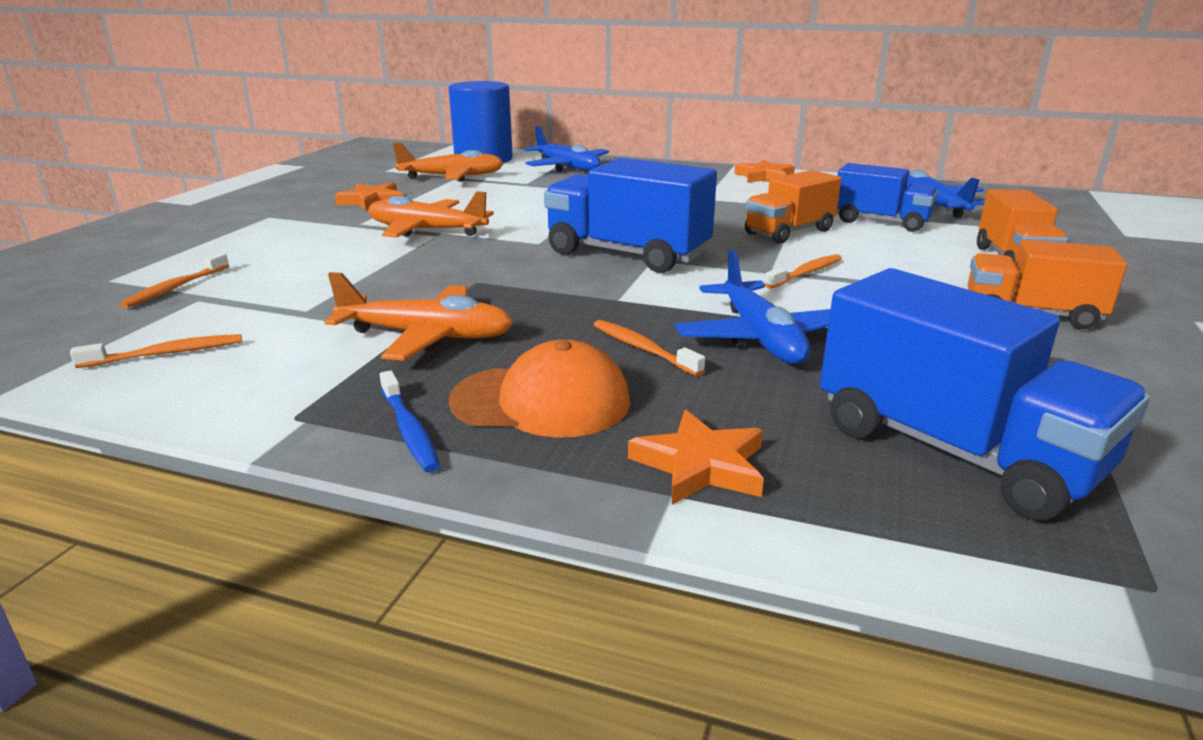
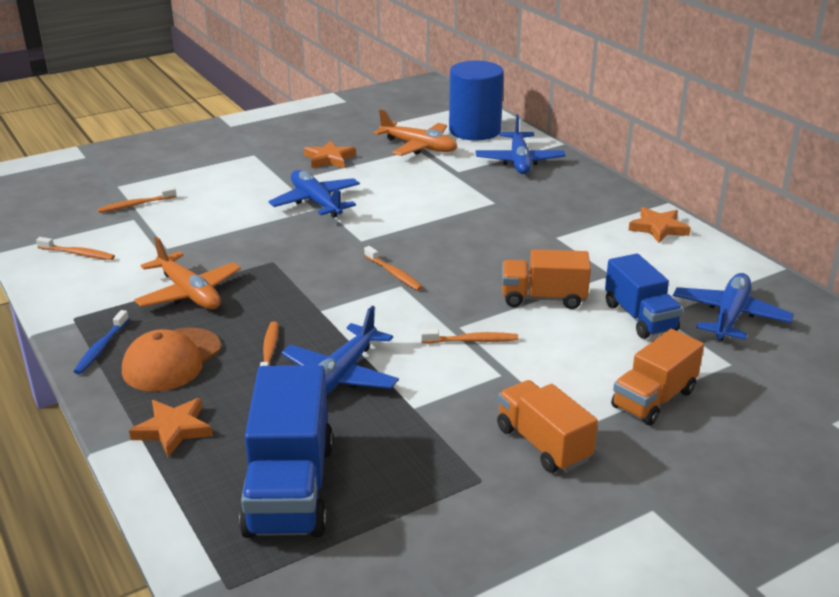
camera: 40 degrees right, 5 degrees up
orange plane [368,191,494,238] -> blue plane [269,170,360,218]
orange cap [448,340,630,438] -> orange cap turned 75 degrees clockwise [122,327,221,392]
blue truck [544,158,717,273] -> orange toothbrush [364,246,423,291]

